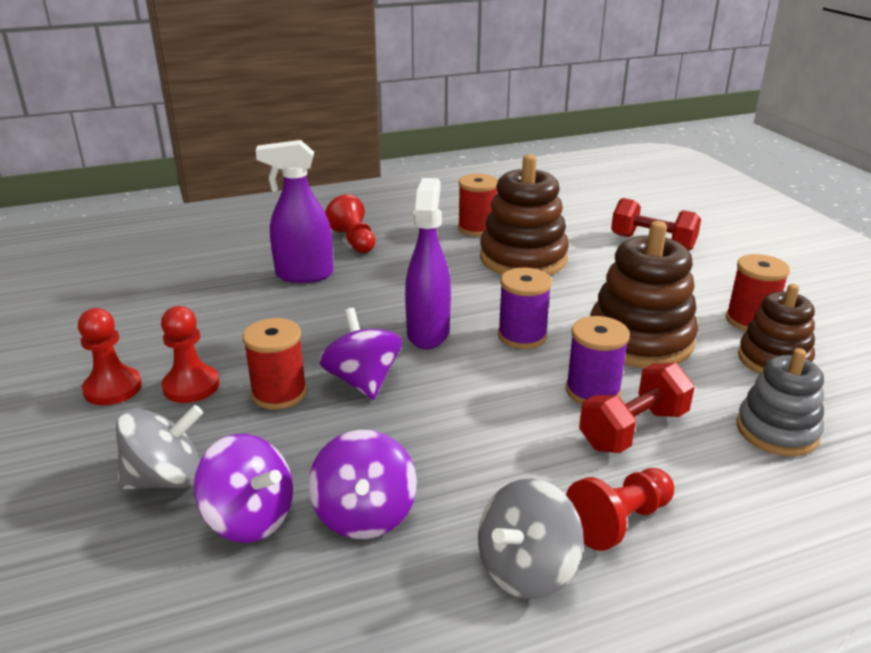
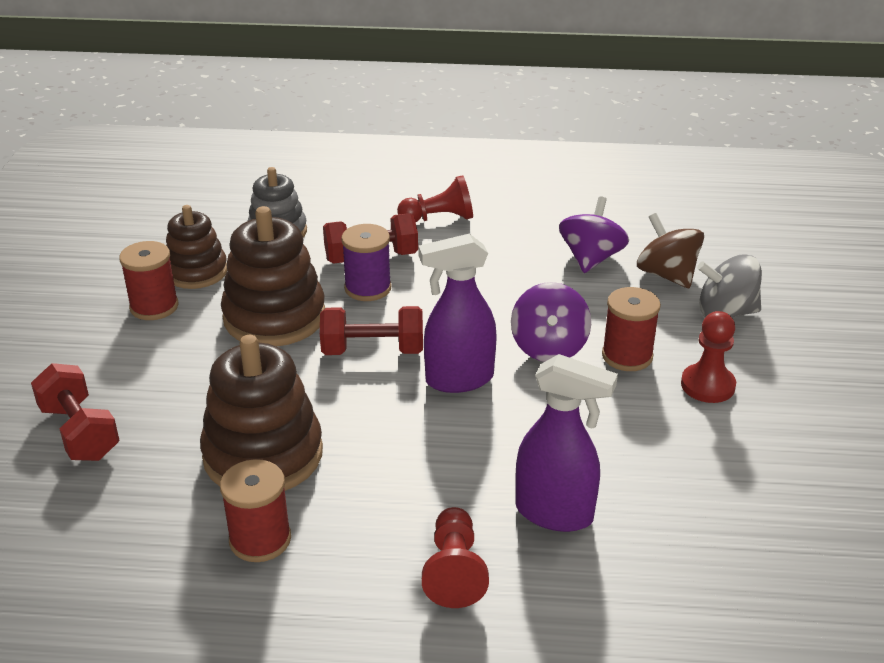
camera: 155 degrees left, 5 degrees up
red pawn [78,308,142,405] -> none
purple spinning top [194,434,293,543] -> brown spinning top [637,213,704,288]
purple spray bottle [405,178,451,349] -> purple spray bottle turned 45 degrees clockwise [418,234,497,393]
grey spinning top [478,478,584,599] -> none
purple spool [498,267,552,349] -> red dumbbell [320,306,423,355]

